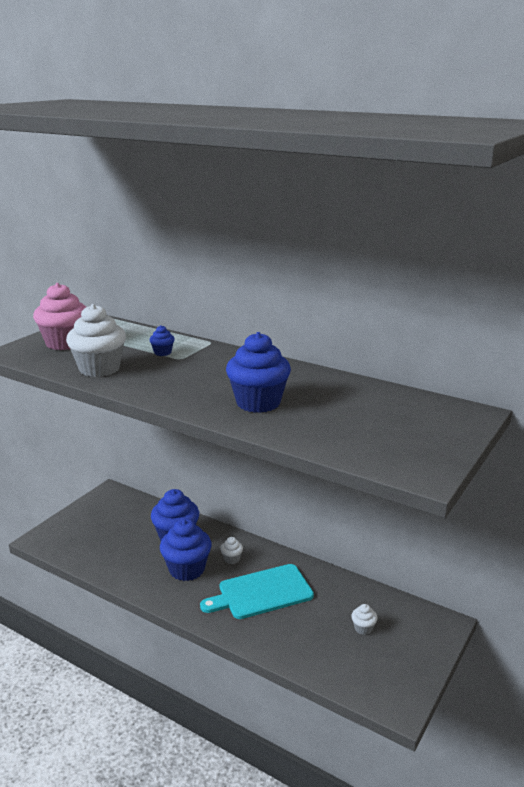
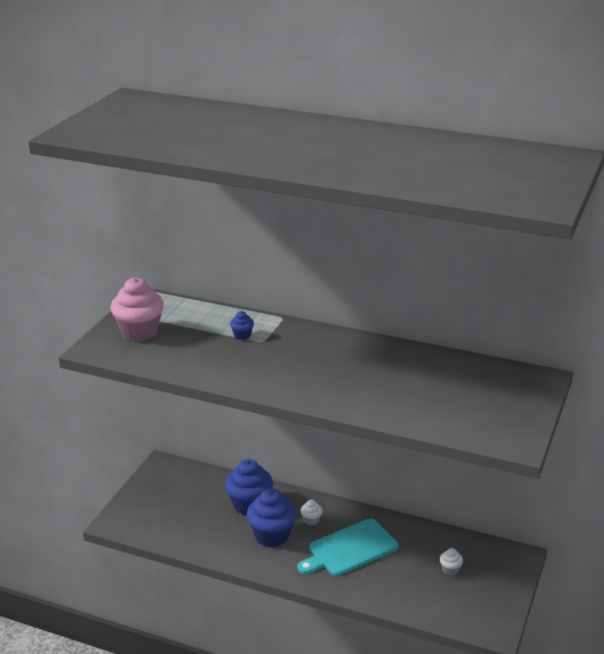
camera: 10 degrees left, 5 degrees up
white cupcake [66,304,126,377] -> none
blue cupcake [226,332,291,413] -> none

